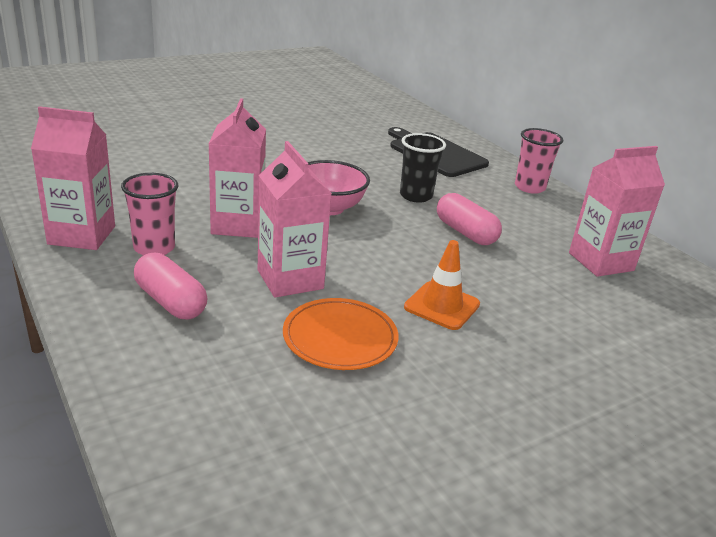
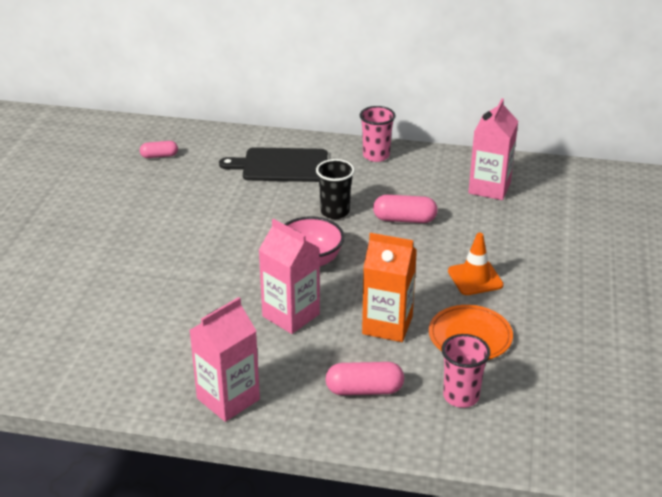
camera: 45 degrees left, 5 degrees up
pink cup [121,173,178,255] -> pink cup moved to [442,334,490,408]
pink carton [258,141,332,298] -> orange carton [362,233,417,342]
none -> pink capsule [140,141,178,158]

